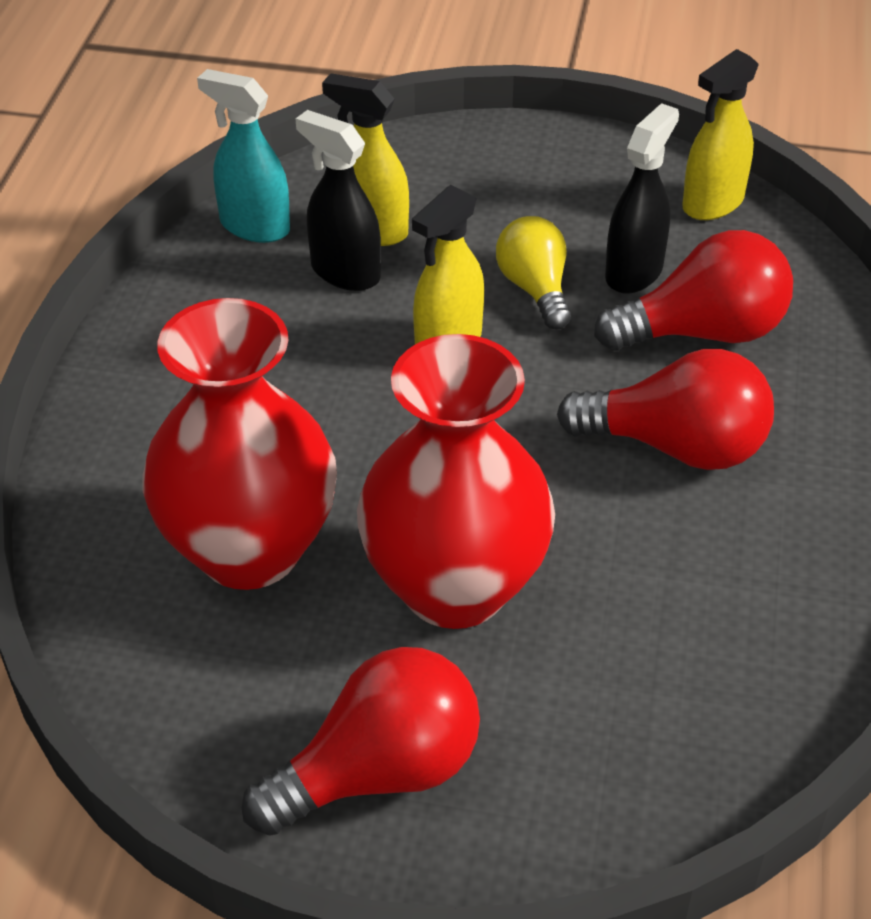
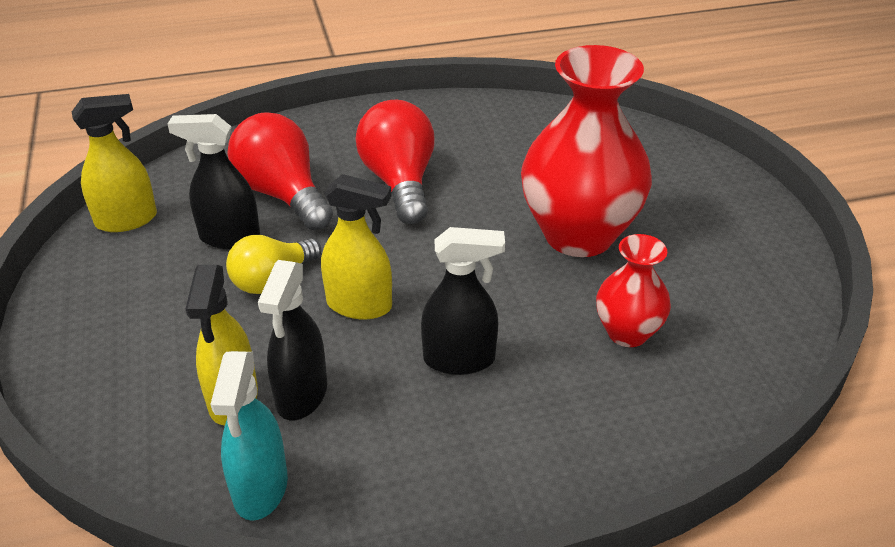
camera: 115 degrees left, 5 degrees down
red vase [142,298,337,590] -> red vase [596,234,671,347], size x0.52
red light bulb [242,647,480,836] -> none
yellow spray bottle [682,49,759,220] -> yellow spray bottle turned 45 degrees counterclockwise [72,94,157,232]
none -> black spray bottle [421,227,505,375]

